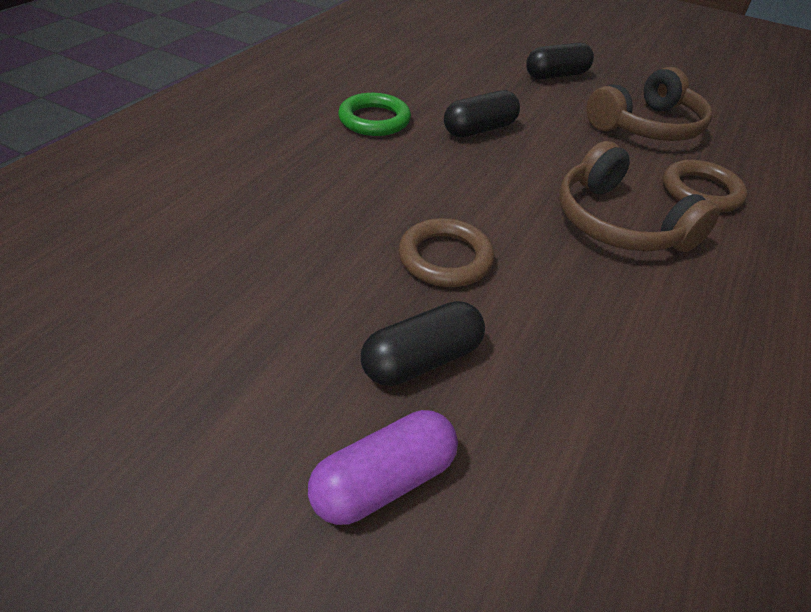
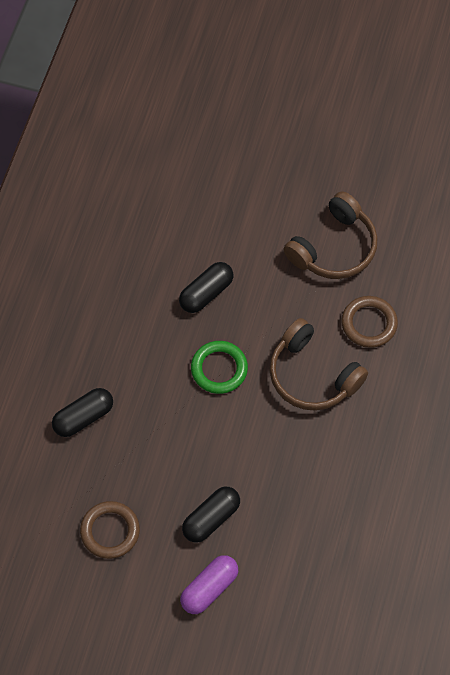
camera: 10 degrees left, 20 degrees up
green ring [338,93,411,136] -> green ring moved to [191,341,248,394]
brown ring [399,218,495,287] -> brown ring moved to [80,501,140,559]
black capsule [526,43,594,79] -> black capsule moved to [52,388,113,437]

